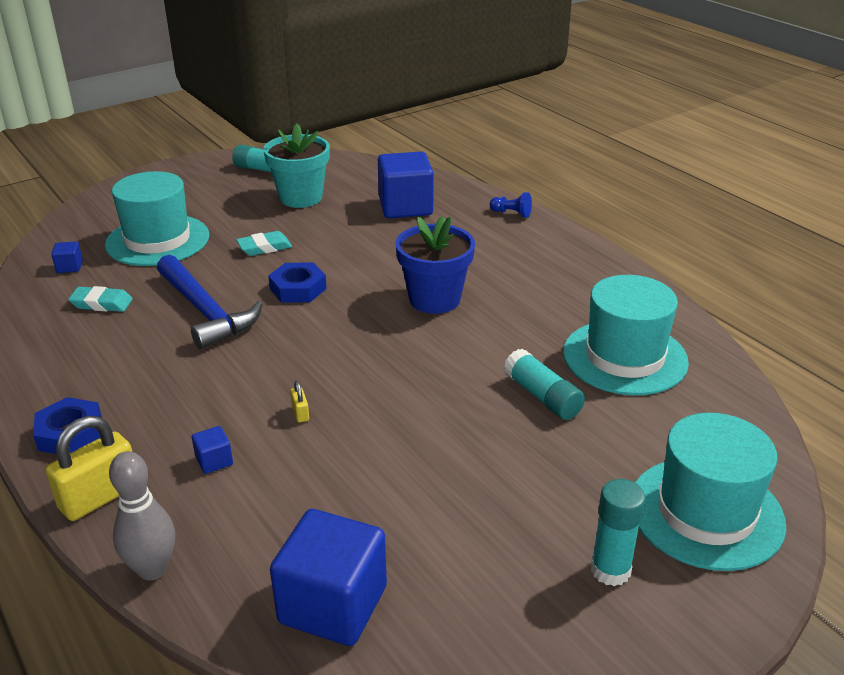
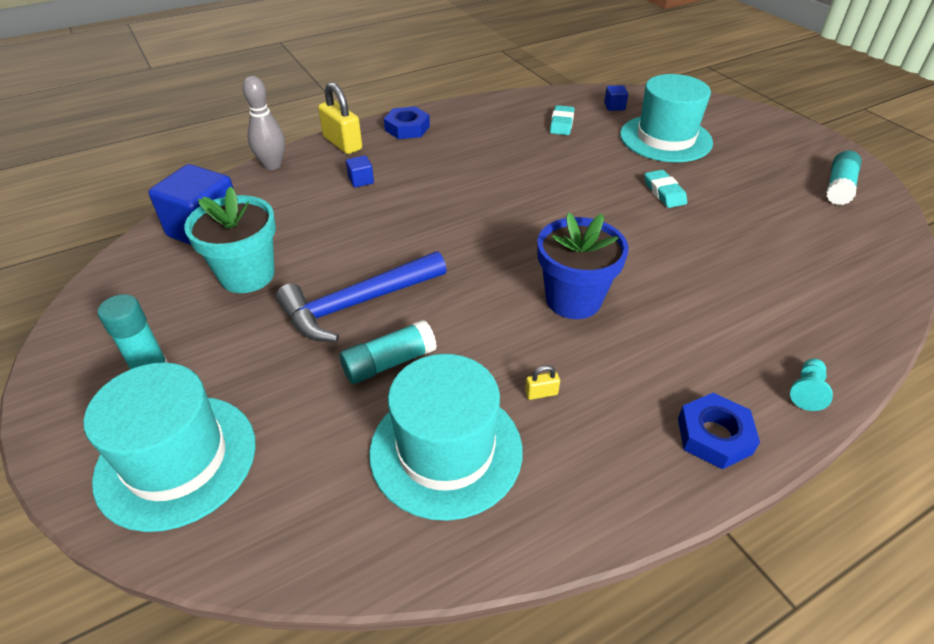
camera: 95 degrees right, 10 degrees up
blue hammer [157,255,263,350] -> blue hammer moved to [276,251,447,342]
turquoise flower pot [263,123,330,208] -> turquoise flower pot moved to [184,186,276,293]
blue nut [268,263,327,303] -> blue nut moved to [678,393,760,469]
yellow padlock [290,381,309,423] -> yellow padlock moved to [525,365,560,400]
blue cube [378,151,434,218] -> none
blue pawn [490,192,532,218] -> turquoise pawn [790,359,833,411]

